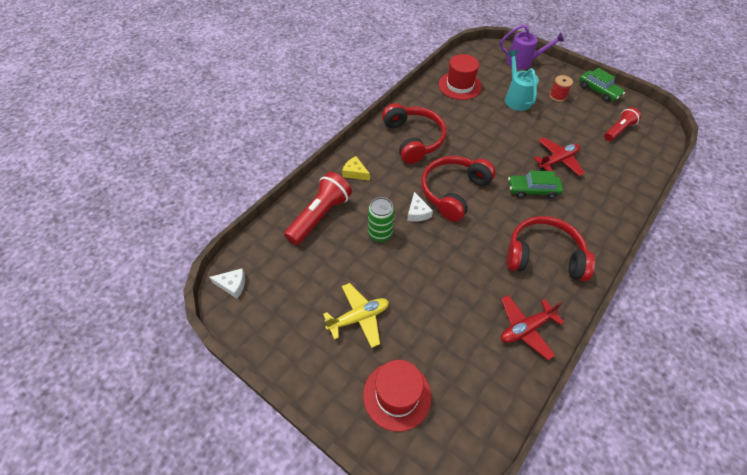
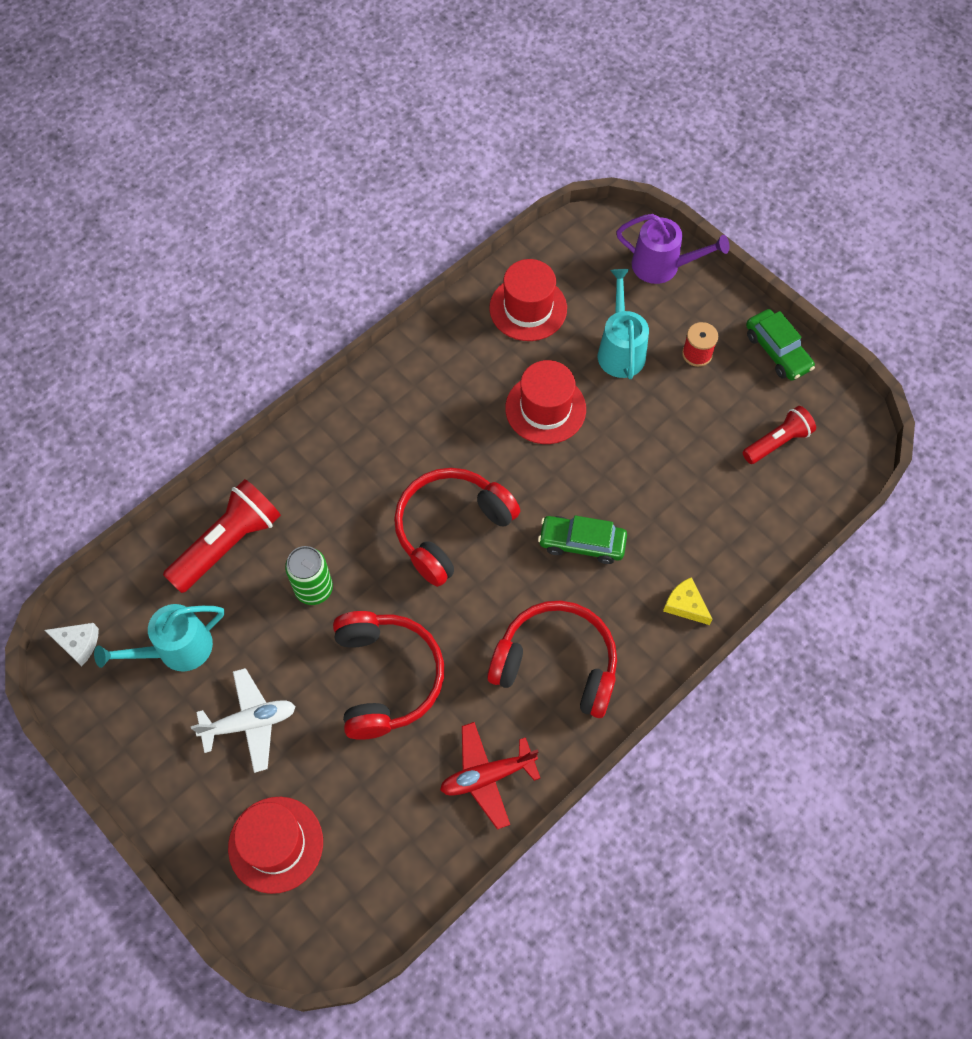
camera: 10 degrees right, 10 degrees up
yellow plane [323,283,389,348] -> white plane [191,668,296,773]
yellow cheese [342,156,370,181] -> yellow cheese moved to [663,577,712,625]
red headphones [382,103,446,164] -> red headphones moved to [333,611,444,740]
white cheese [407,192,433,221] -> none
red plane [534,137,585,176] -> none
none -> turquoise watering can [94,604,224,672]
none -> red hat [505,360,586,444]

